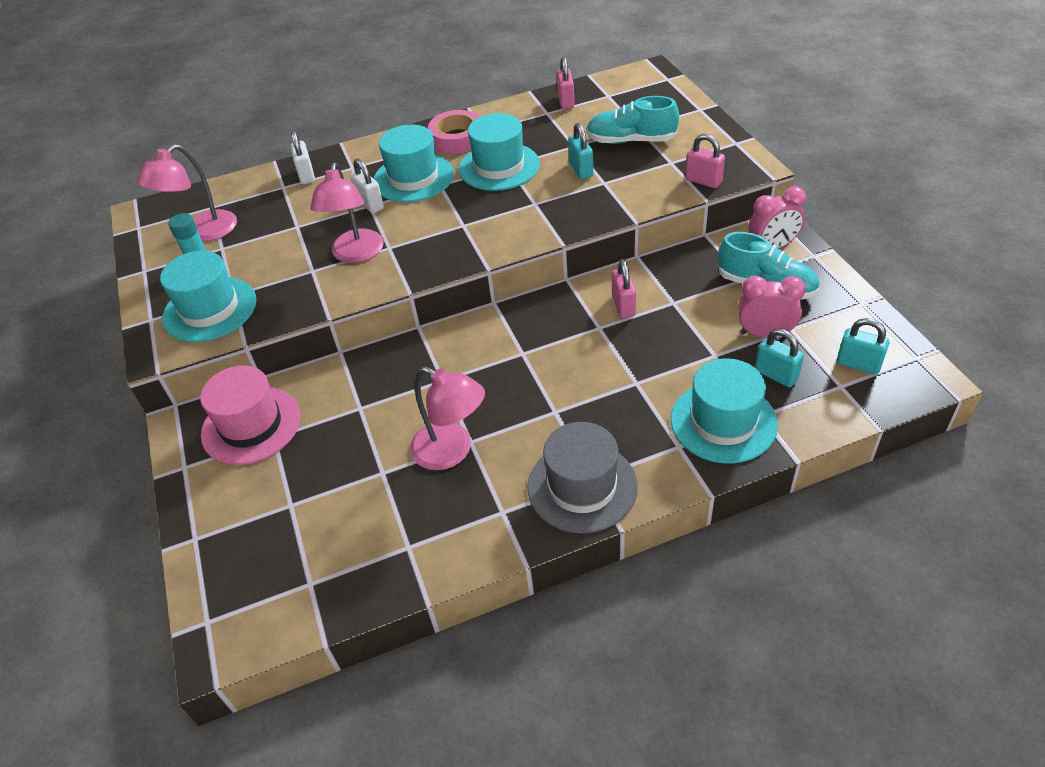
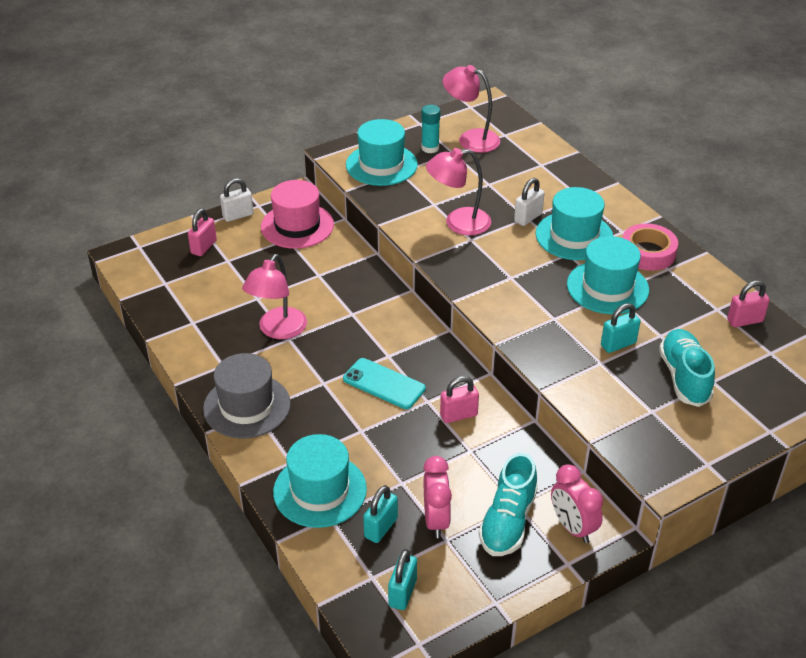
camera: 75 degrees right, 5 degrees down
white padlock [290,130,315,184] -> white padlock moved to [220,178,254,222]
pink padlock [685,134,725,188] -> pink padlock moved to [188,208,217,256]
none -> turquoise phone [343,358,425,409]

